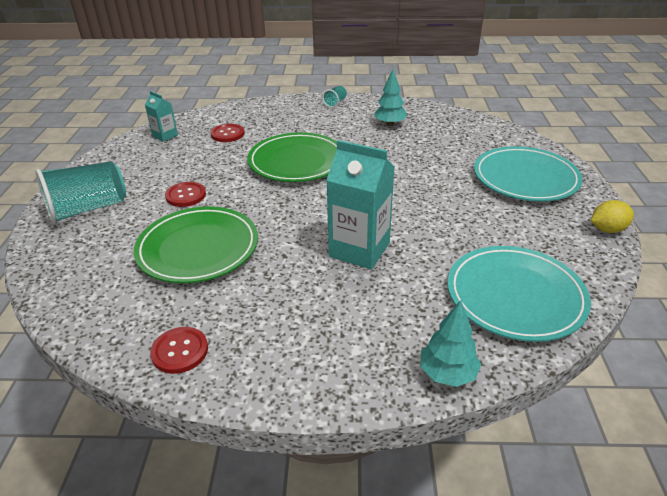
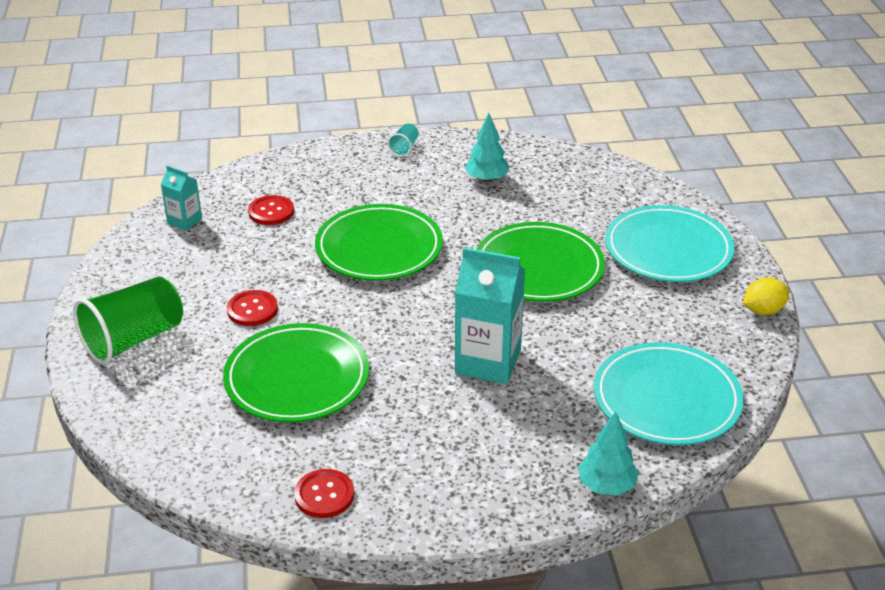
camera: 10 degrees left, 0 degrees up
turquoise cup [36,161,126,224] -> green cup [73,277,183,365]
none -> green plate [476,222,605,302]

